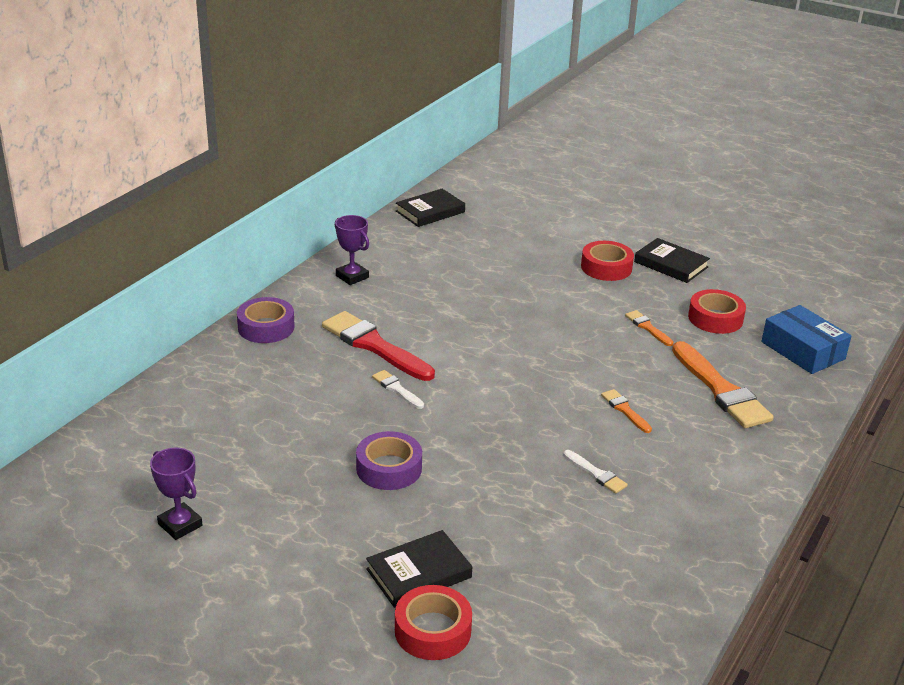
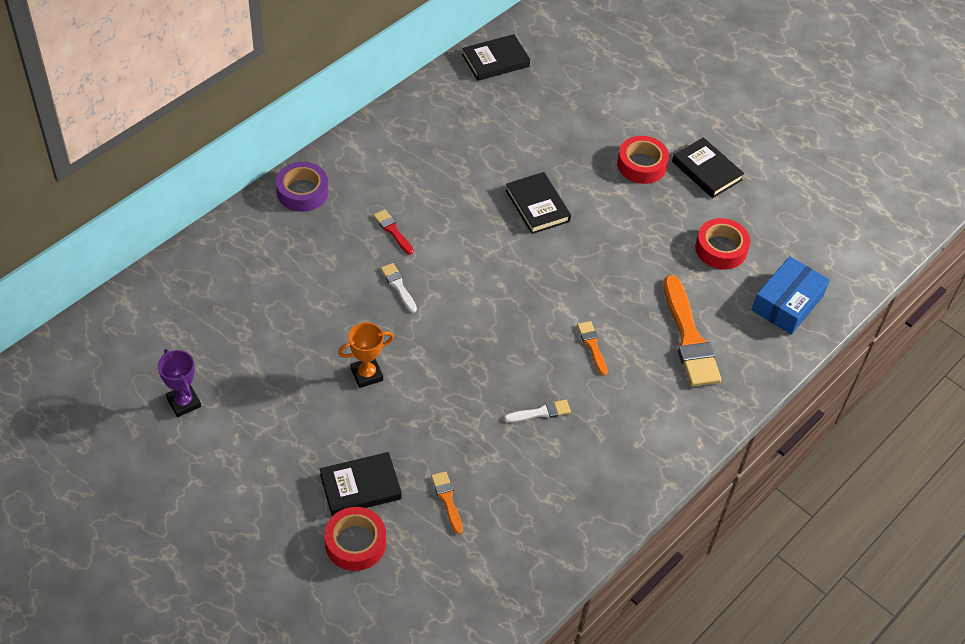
camera: 10 degrees right, 20 degrees up
red brush [322,311,435,381] -> red brush [373,209,414,255], size x0.48
purple trophy [335,215,369,285] -> none
purple tape [356,431,422,490] -> orange trophy [338,322,394,388]
white brush [563,450,628,494] -> white brush turned 75 degrees counterclockwise [504,400,571,423]
orange brush [625,310,673,346] -> orange brush moved to [431,471,463,534]
blue box [761,305,851,374] -> blue box turned 60 degrees clockwise [752,256,830,335]
none -> black book [506,172,571,234]

